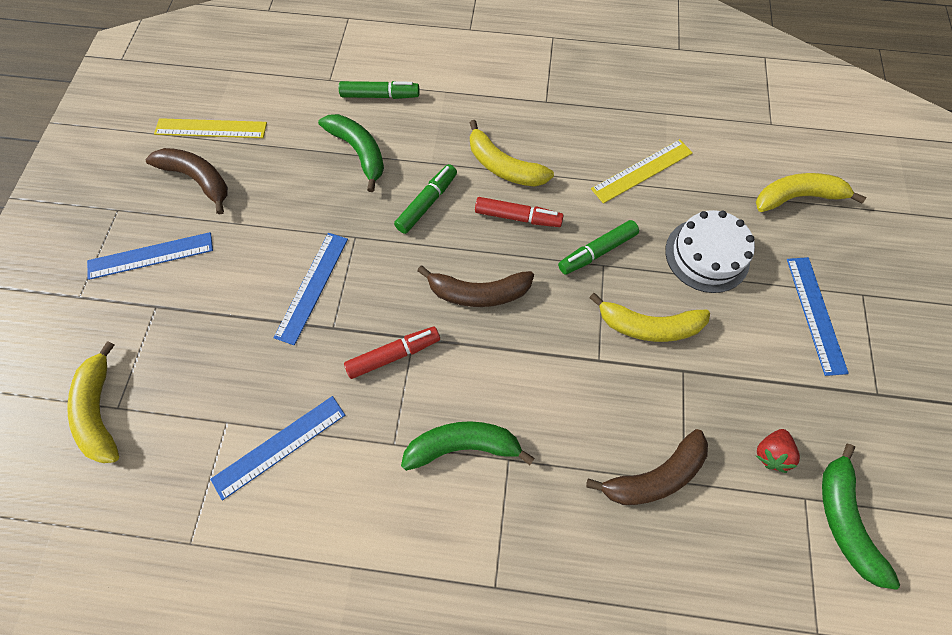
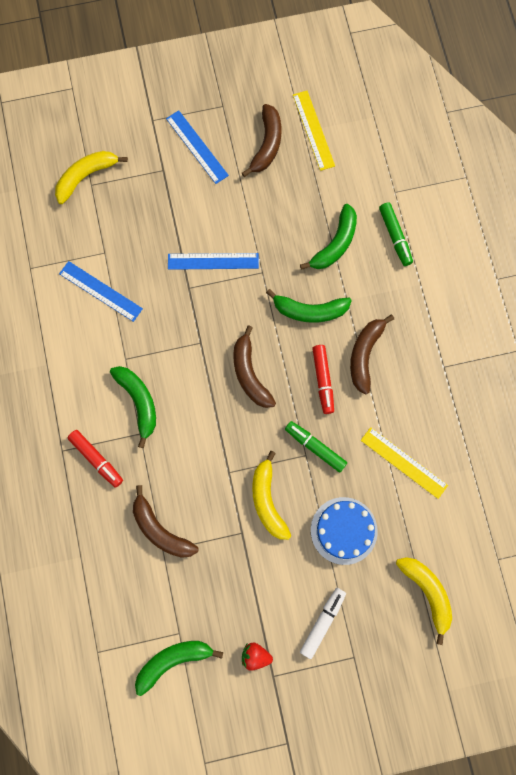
camera: 70 degrees right, 10 degrees up
red marker [344,327,440,379] -> red marker moved to [68,430,123,488]
green marker [394,164,457,234] -> green banana [266,289,352,323]
yellow banana [470,120,554,187] -> brown banana [350,314,394,395]
white cake [665,210,755,293] -> blue cake [311,497,378,565]
red strawberry [756,429,800,473] -> red strawberry moved to [242,643,273,671]
blue ruler [787,257,849,376] -> white marker [300,588,346,659]

